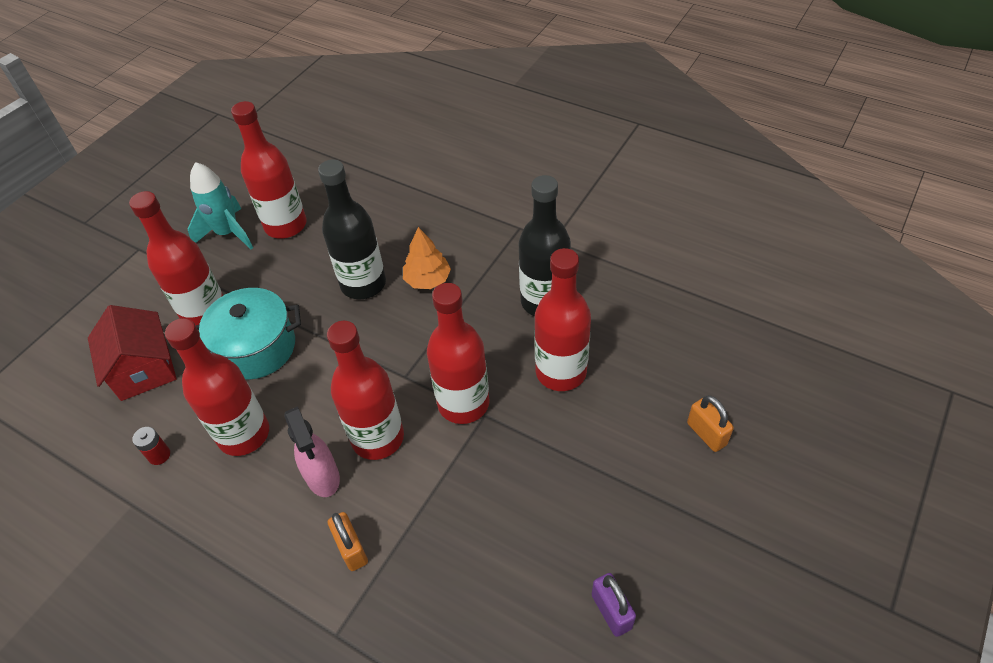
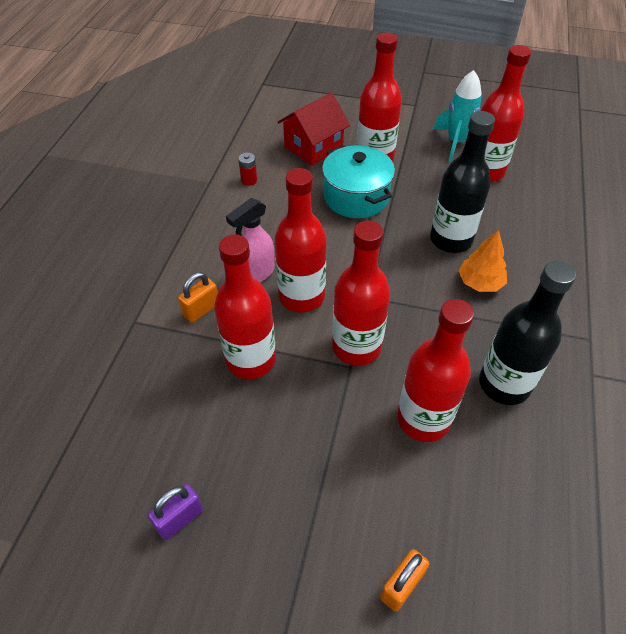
camera: 70 degrees right, 0 degrees up
red bottle [165,318,269,456] -> red bottle moved to [214,234,276,379]

